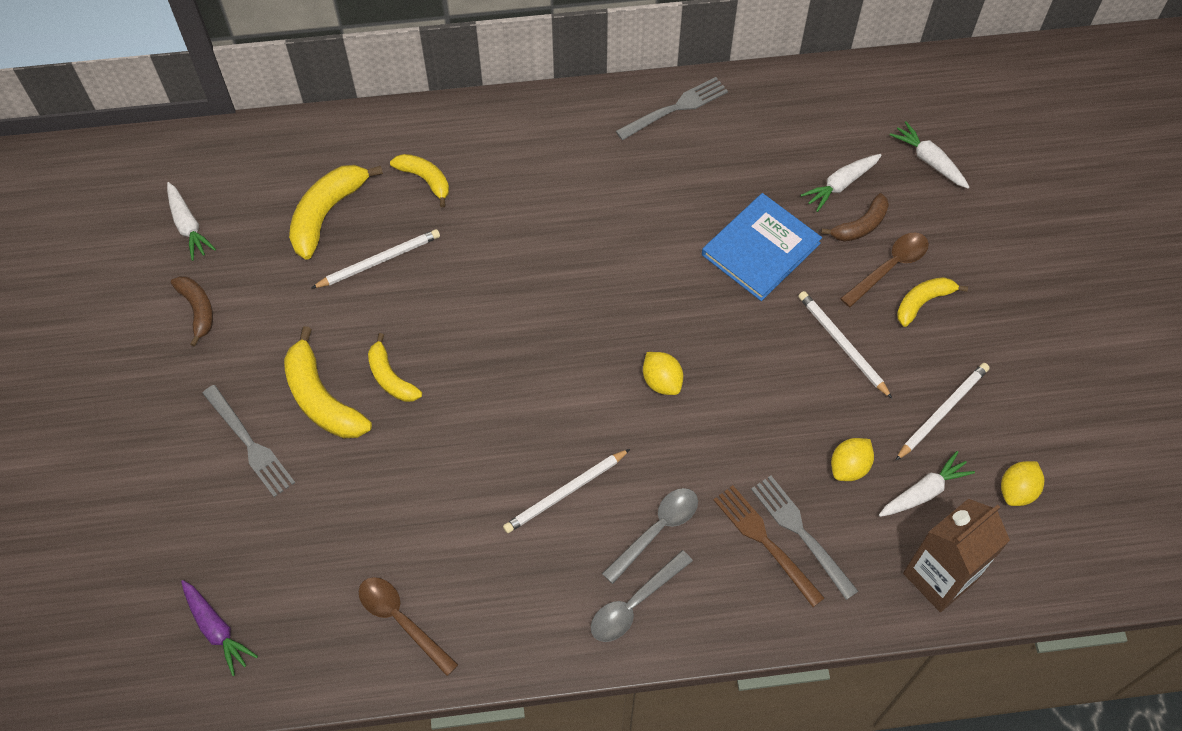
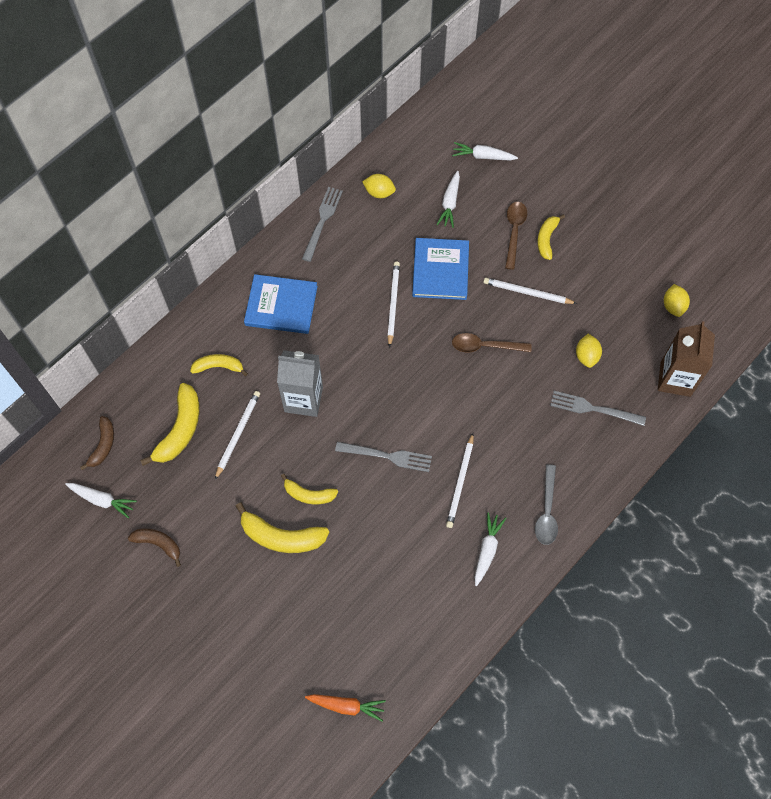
camera: 40 degrees left, 5 degrees up
purple carrot [181,580,258,676] -> orange carrot [305,694,386,721]
grey fork [202,385,295,497] -> grey fork moved to [335,442,432,472]
yellow banana [289,165,383,260] -> yellow banana turned 150 degrees counterclockwise [140,383,199,466]
brown spoon [359,577,459,676] -> brown spoon moved to [452,333,532,353]
grey spoon [602,488,698,584] -> none
yellow lemon [643,352,683,395] -> yellow lemon moved to [362,174,396,198]
brown fork [713,485,825,607] -> none
brown banana [821,193,889,242] -> brown banana moved to [80,416,114,470]
white carrot [879,451,975,517] -> white carrot moved to [475,512,506,586]
white pencil [895,363,990,461] -> white pencil moved to [387,261,400,348]
none -> blue book [244,274,318,334]
none -> grey carton [277,350,323,417]

